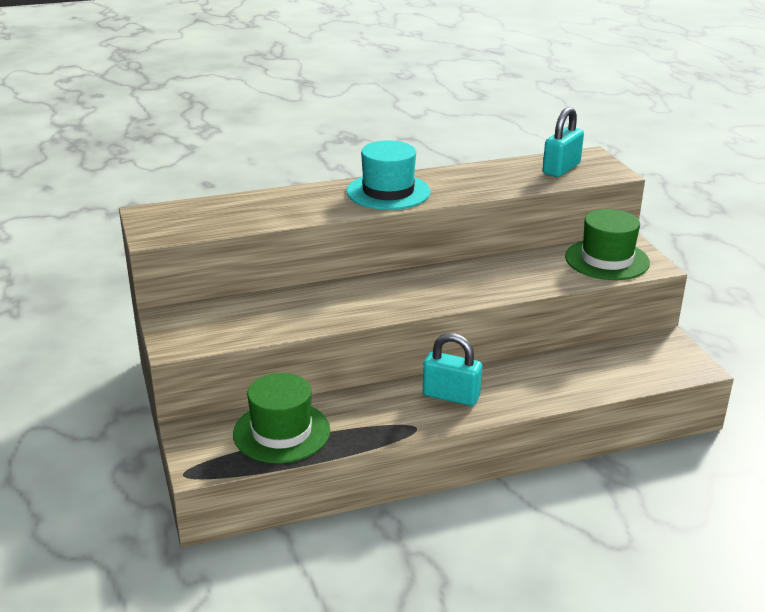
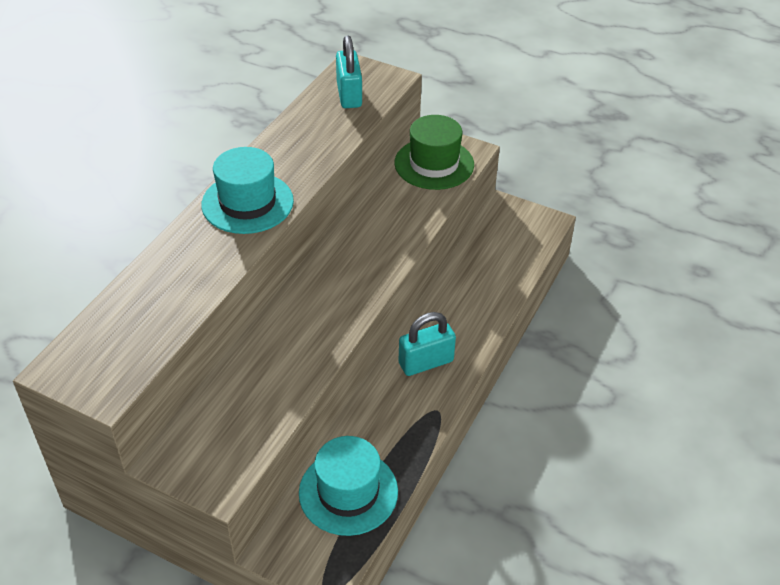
camera: 45 degrees left, 15 degrees up
green hat [233,373,330,463] -> turquoise hat [299,436,398,536]

